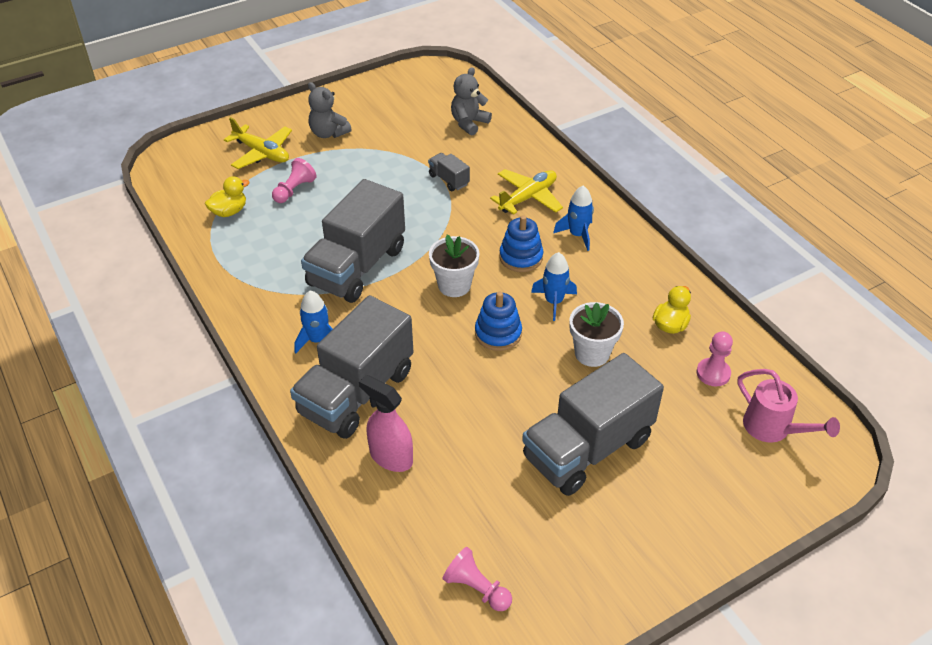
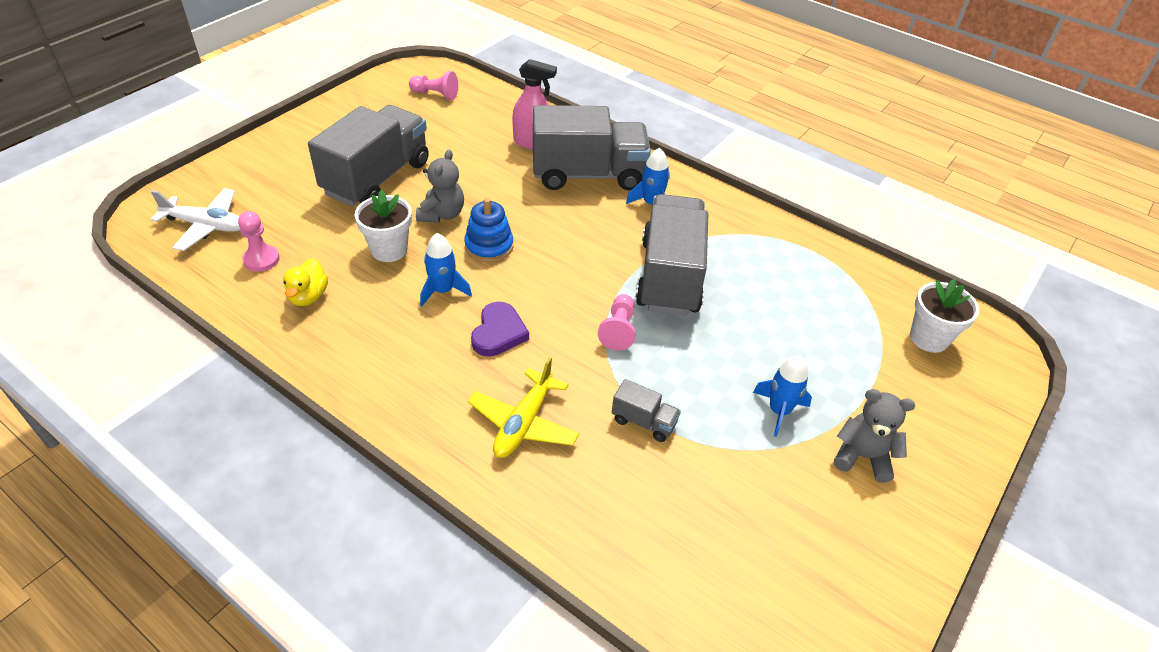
camera: 155 degrees right, 0 degrees up
yellow duck [205,176,250,217] -> none
yellow plane [224,117,292,169] -> none
pink pawn [272,158,317,203] -> pink pawn moved to [598,294,636,350]
grey truck [290,295,413,439] -> grey truck turned 75 degrees clockwise [533,105,651,190]
white flower pot [429,235,479,297] -> white flower pot moved to [910,279,979,353]
grey teddy bear [451,67,492,136] -> grey teddy bear moved to [416,150,464,223]
blue stacking toy [499,215,543,272] -> purple heart [471,302,529,357]
blue rocket [553,186,594,251] -> blue rocket moved to [753,355,812,437]
pink watering can [737,369,840,443] -> white plane [151,188,240,251]

